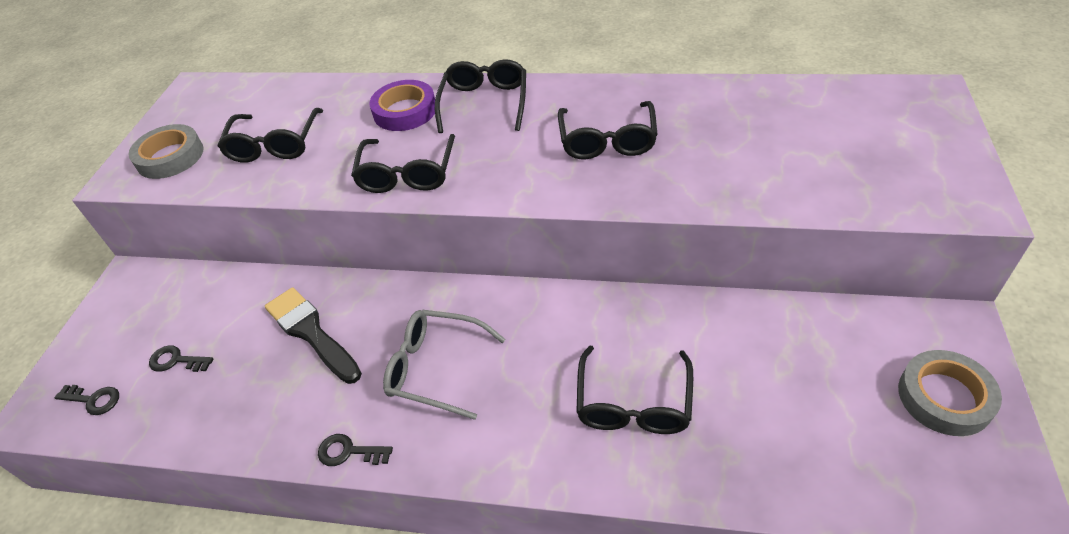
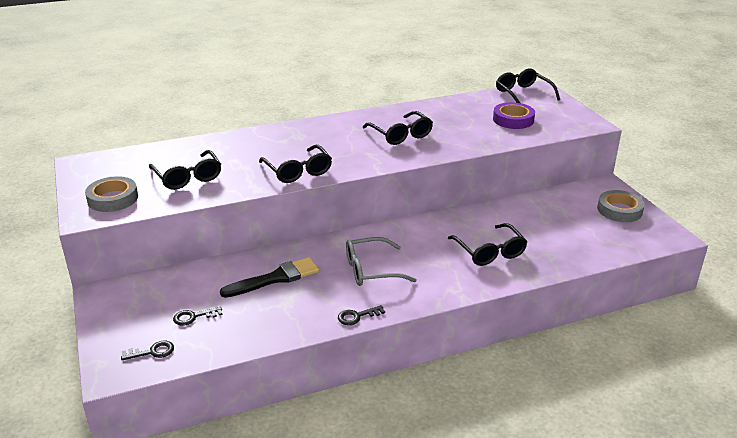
camera: 35 degrees left, 15 degrees down
black brush [265,287,362,384] -> black brush turned 135 degrees clockwise [220,257,319,298]
purple tape [369,80,435,131] -> purple tape moved to [493,102,535,129]
black glasses [435,59,526,133] -> black glasses moved to [496,68,560,103]

